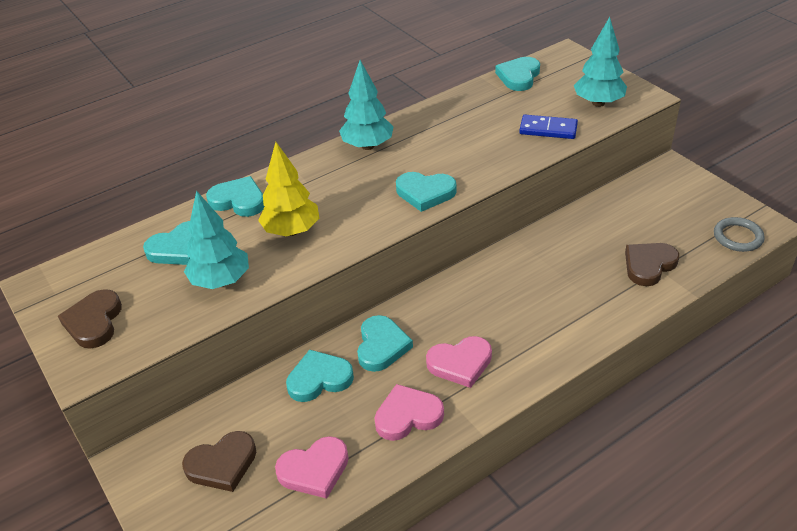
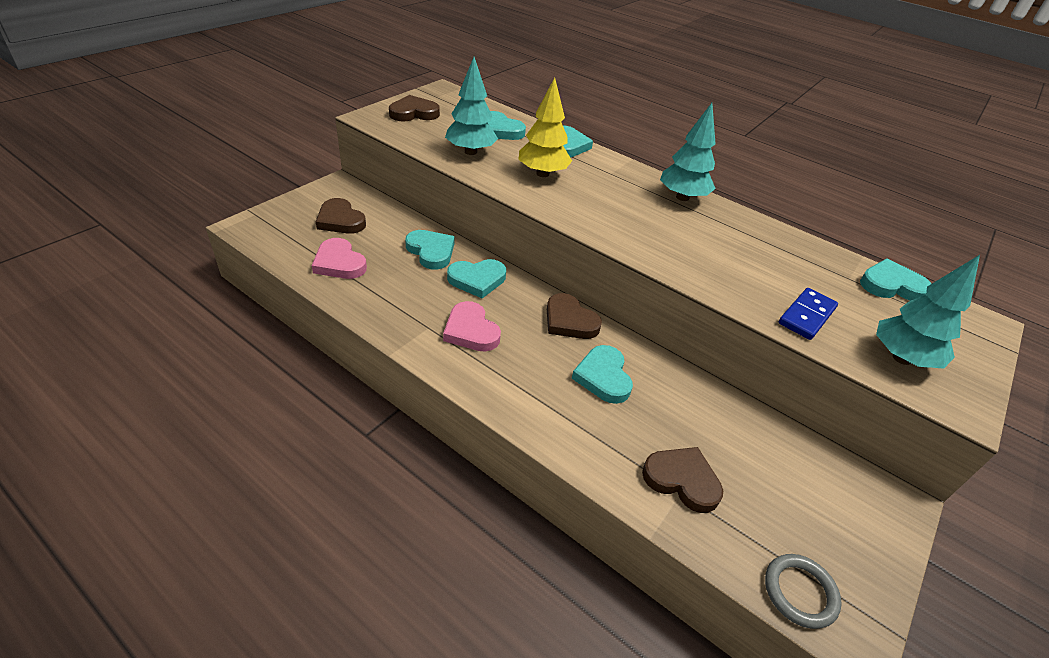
camera: 65 degrees right, 0 degrees up
pink heart [374,384,444,441] -> none
turquoise heart [396,172,456,212] -> turquoise heart moved to [572,345,633,404]
blue domino [519,115,578,139] -> blue domino turned 45 degrees clockwise [778,288,838,340]
none -> brown heart [547,293,602,339]

